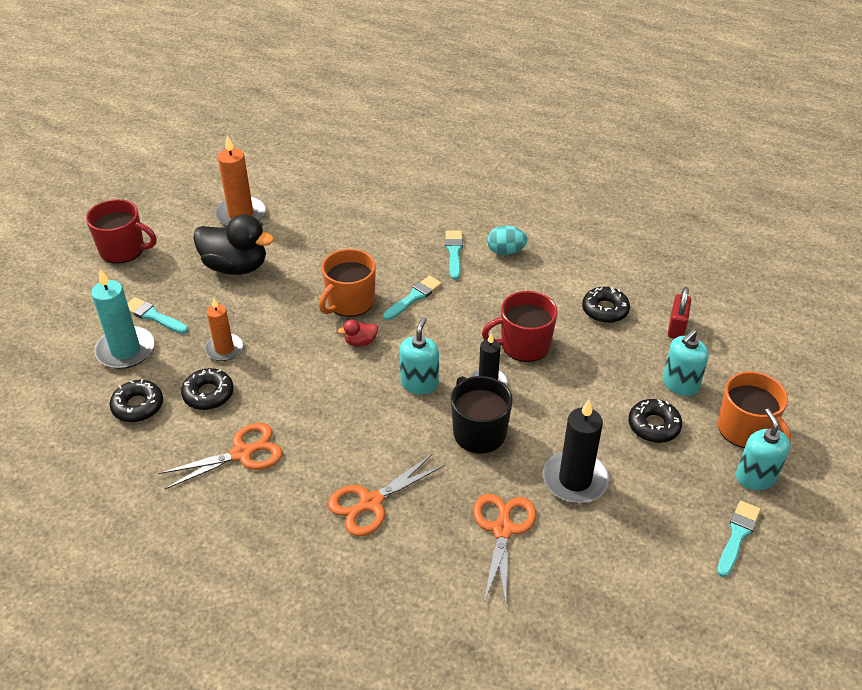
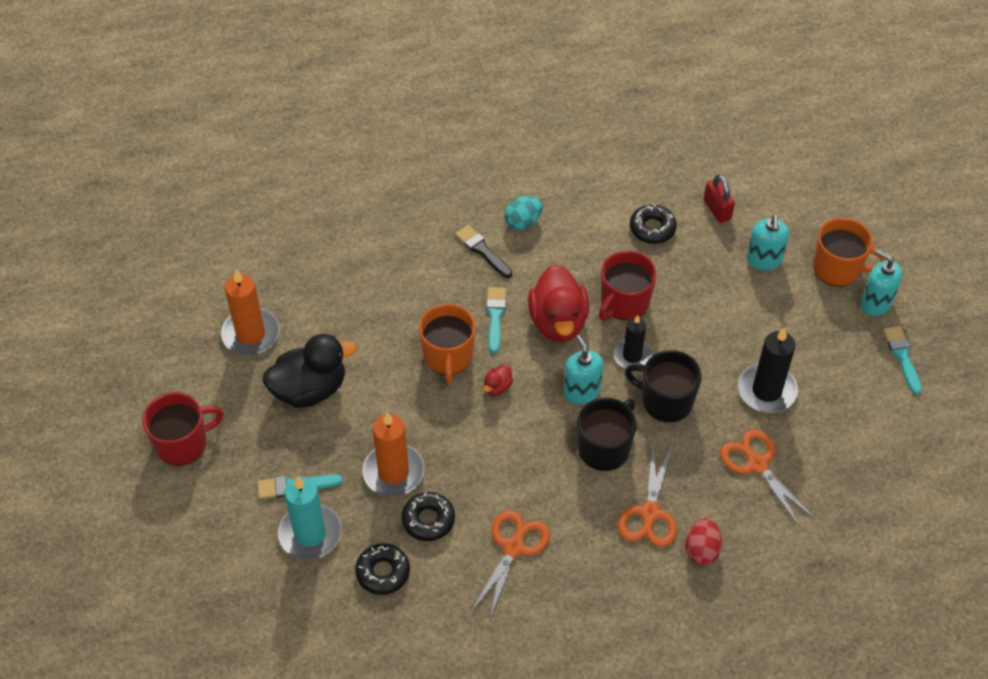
camera: 40 degrees left, 10 degrees up
orange candle [205,297,243,361] -> orange candle [362,412,424,497], size x1.53
turquoise brush [445,231,463,280] -> black brush [455,225,512,278]
black donut [628,399,682,443] -> none
none -> red duck [528,264,589,342]
none -> black mug [577,398,637,471]
none -> red egg [685,518,722,565]

